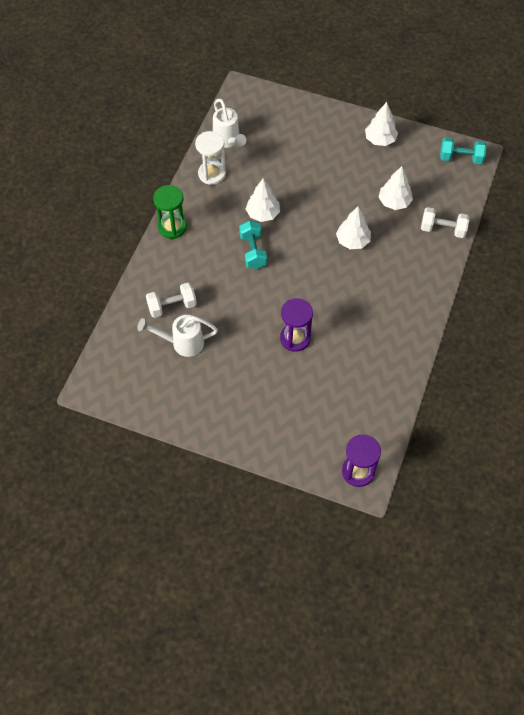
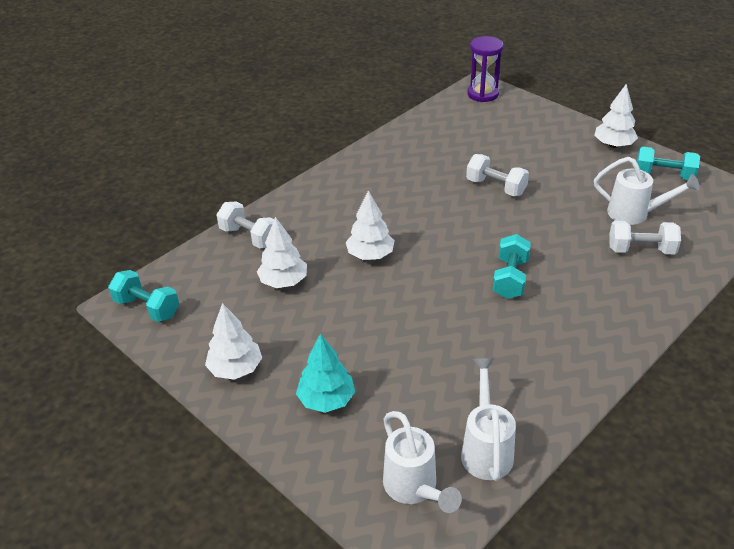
camera: 155 degrees left, 20 degrees down
green hourglass [153,185,187,239] -> none
white hourglass [195,131,226,185] -> none
white tree [246,178,280,222] -> white tree moved to [595,84,638,148]
purple hourglass [280,298,313,352] -> white dumbbell [466,154,529,196]
none -> turquoise tree [296,334,355,413]
none -> white watering can [383,411,462,513]
none -> turquoise dumbbell [637,146,700,180]

